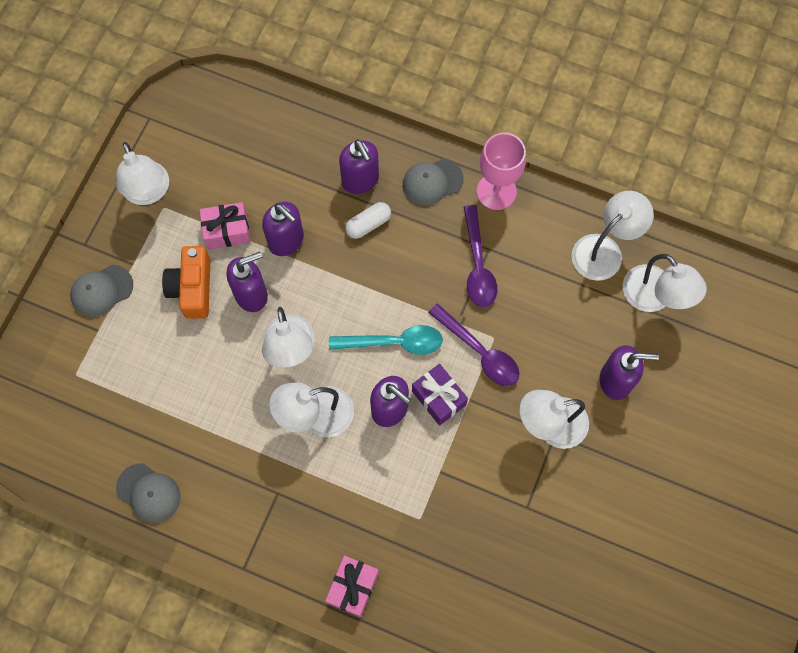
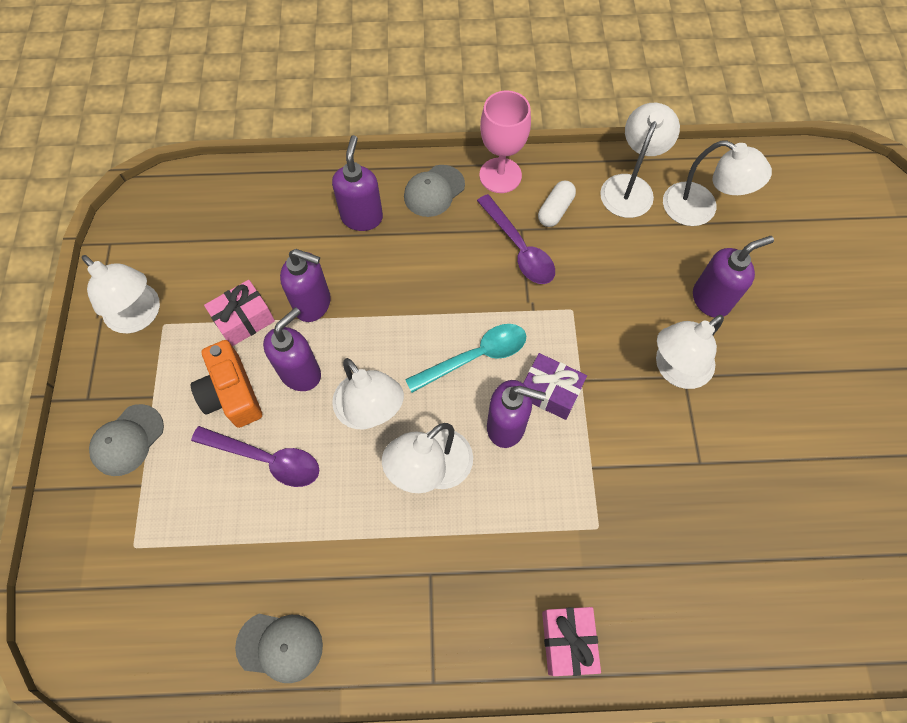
camera: 25 degrees left, 5 degrees down
purple soap dispenser [339,139,379,194] -> purple soap dispenser turned 120 degrees counterclockwise [332,135,383,231]
white capsule [345,202,391,239] -> white capsule moved to [538,181,576,227]
purple spoon [428,303,520,386] -> purple spoon moved to [191,426,319,487]

